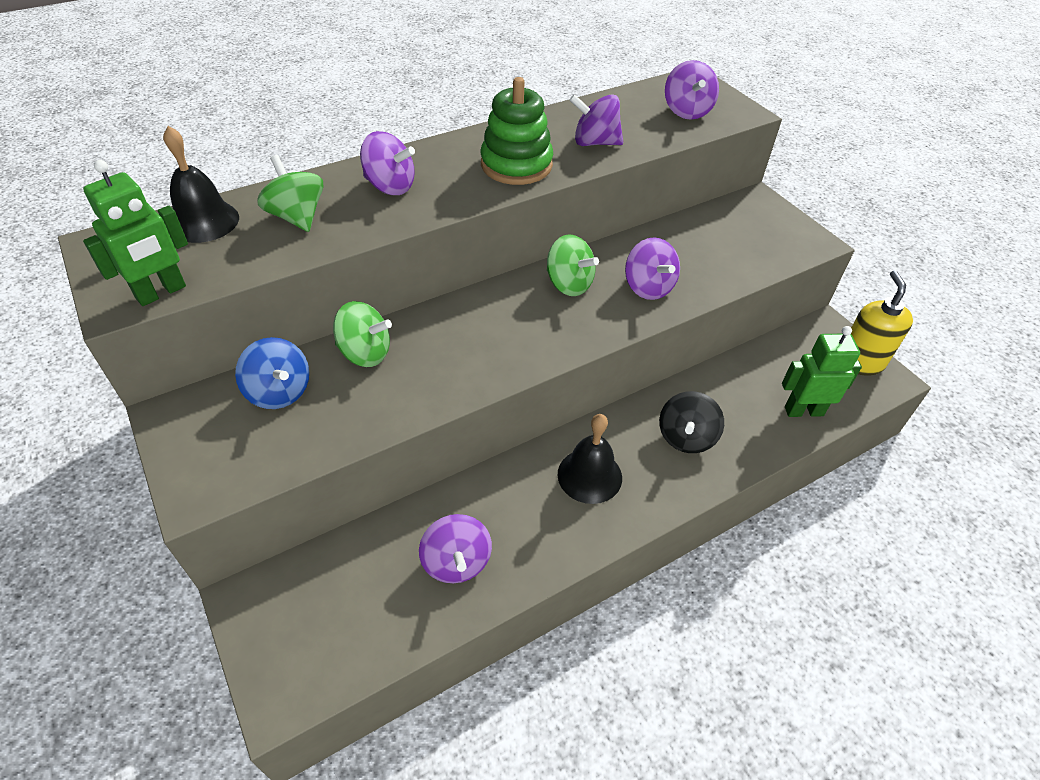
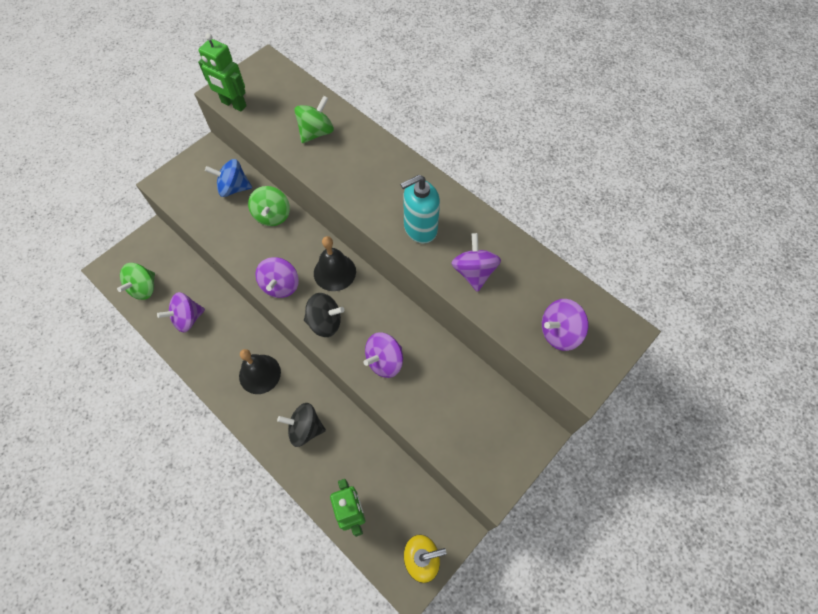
camera: 75 degrees right, 15 degrees up
black bell [163,126,239,243] -> black bell moved to [314,236,356,291]
blue spinning top [235,337,309,409] -> blue spinning top turned 60 degrees clockwise [205,159,252,197]
purple spinning top [360,131,415,195] -> purple spinning top moved to [255,257,299,298]
green stacking toy [481,77,553,185] -> turquoise soap dispenser [400,175,440,243]
green spinning top [547,234,599,296] -> green spinning top moved to [117,263,155,300]
none -> black spinning top [304,293,344,337]

